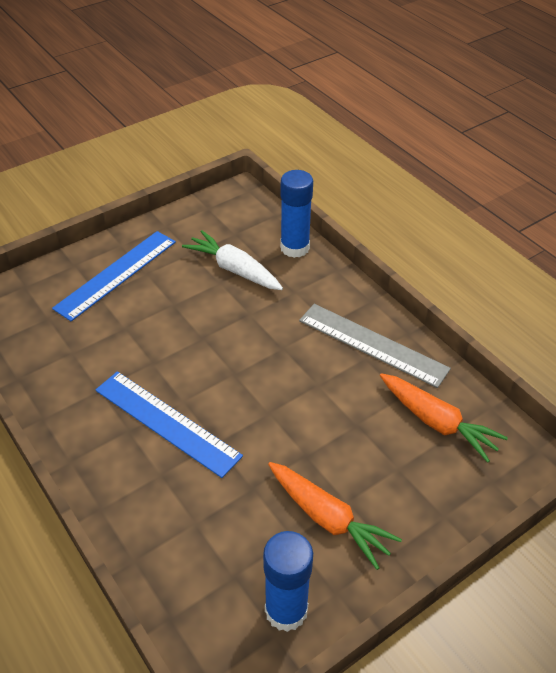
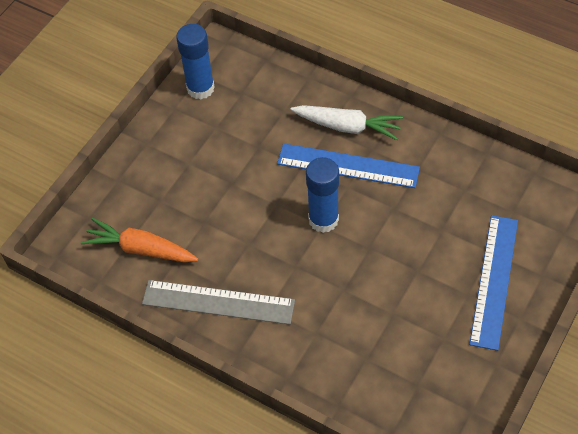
camera: 160 degrees right, 10 degrees up
white carrot [182,230,283,290] -> white carrot moved to [290,105,403,140]
orange carrot [268,462,402,570] -> none
blue glue stick [280,170,313,258] -> blue glue stick moved to [306,157,339,233]

